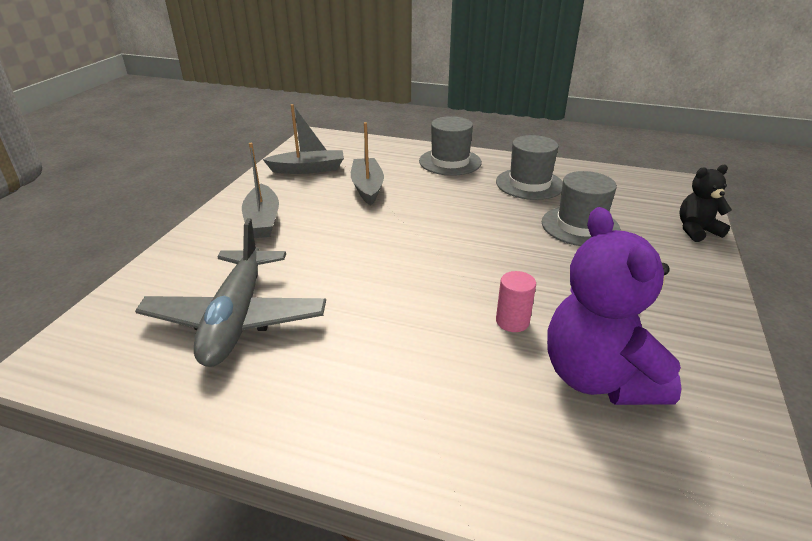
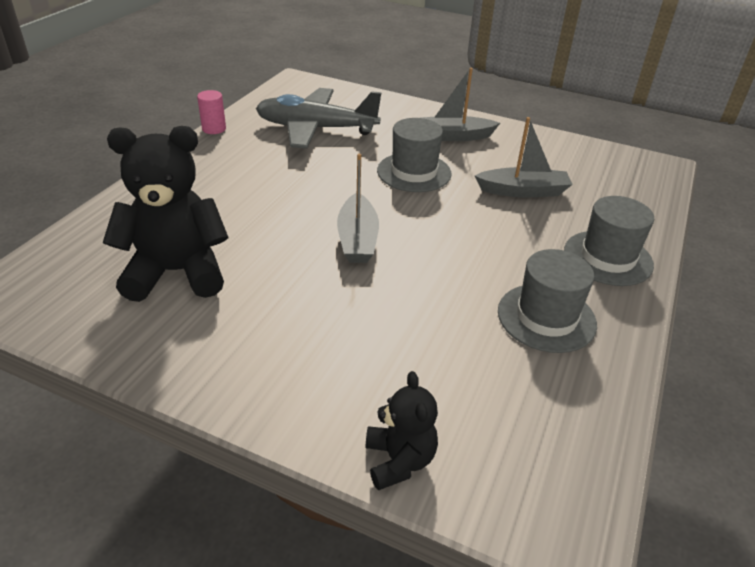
camera: 95 degrees right, 5 degrees up
grey boat [263,104,344,174] -> grey boat moved to [337,154,379,263]
pink cylinder [496,271,536,332] -> pink cylinder moved to [197,90,226,134]
grey hat [542,171,621,246] -> grey hat moved to [377,118,452,192]
purple teddy bear [547,207,682,405] -> black teddy bear [103,126,228,302]

